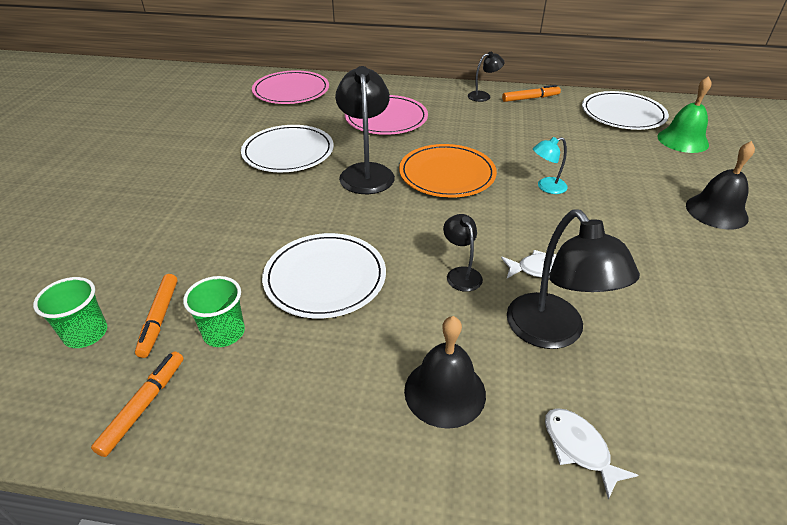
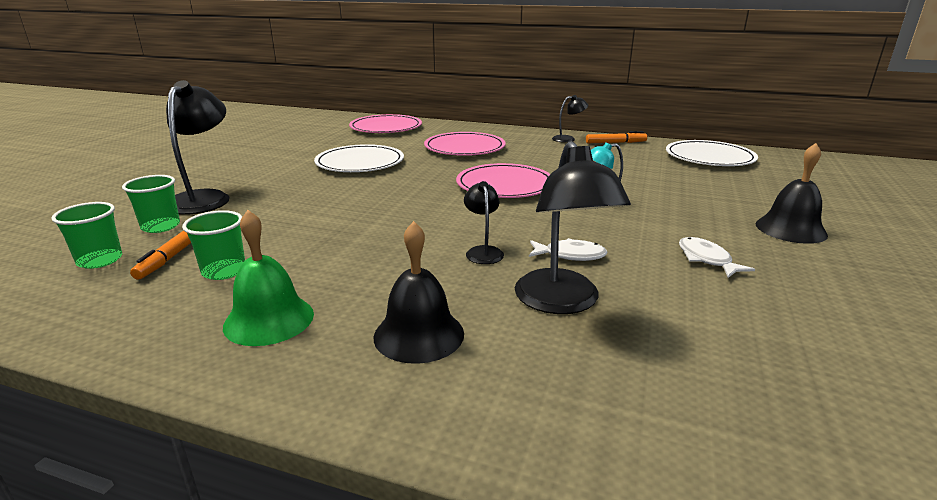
camera: 10 degrees right, 15 degrees down
orange marker [91,351,184,457] -> none
white plate [262,233,386,318] -> none
black lamp [335,66,395,194] -> black lamp moved to [166,80,229,215]
orange plate [399,144,497,198] -> pink plate [456,163,550,198]
white fish [545,408,638,499] -> white fish moved to [679,237,755,278]
green bell [658,76,712,153] -> green bell moved to [223,210,314,346]
none -> green cup [122,175,180,233]

